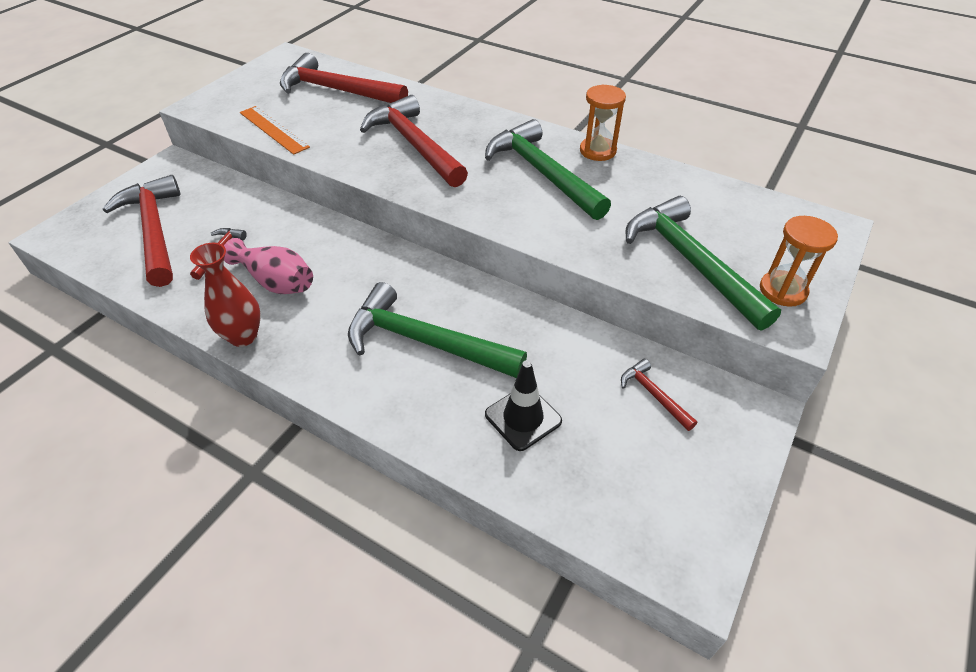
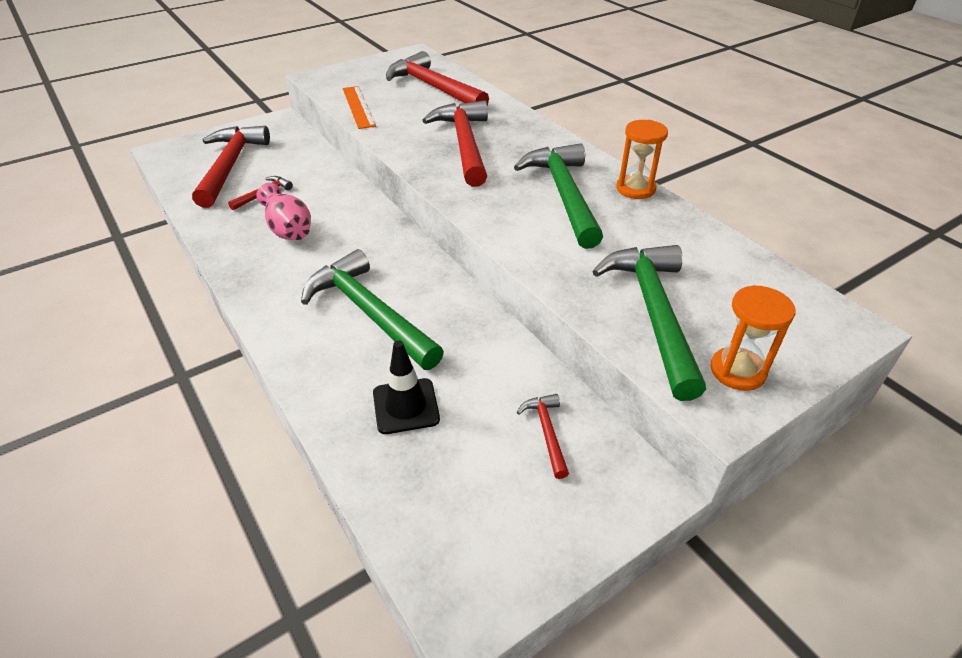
camera: 25 degrees right, 5 degrees down
red vase [190,243,261,347] -> none

